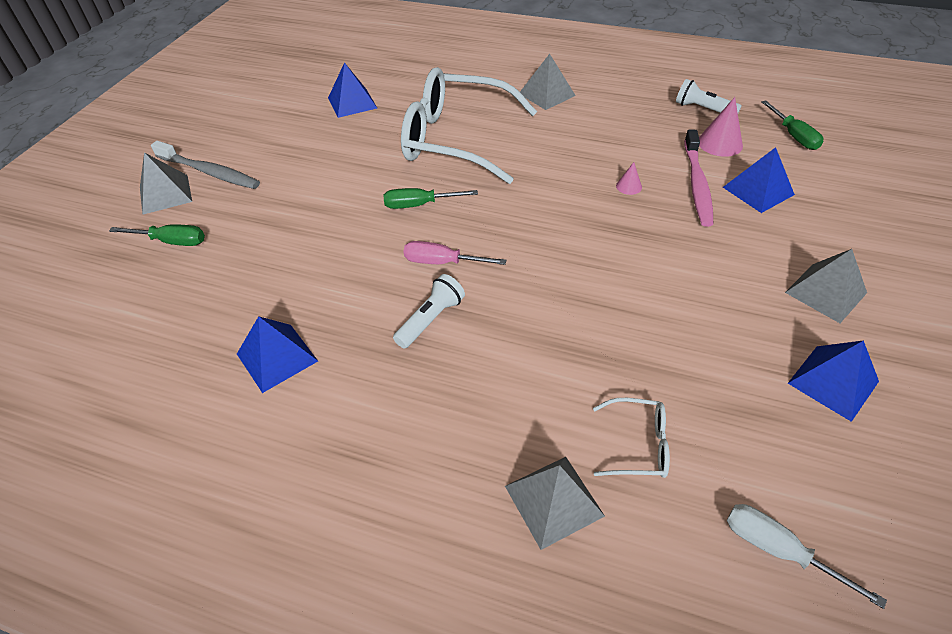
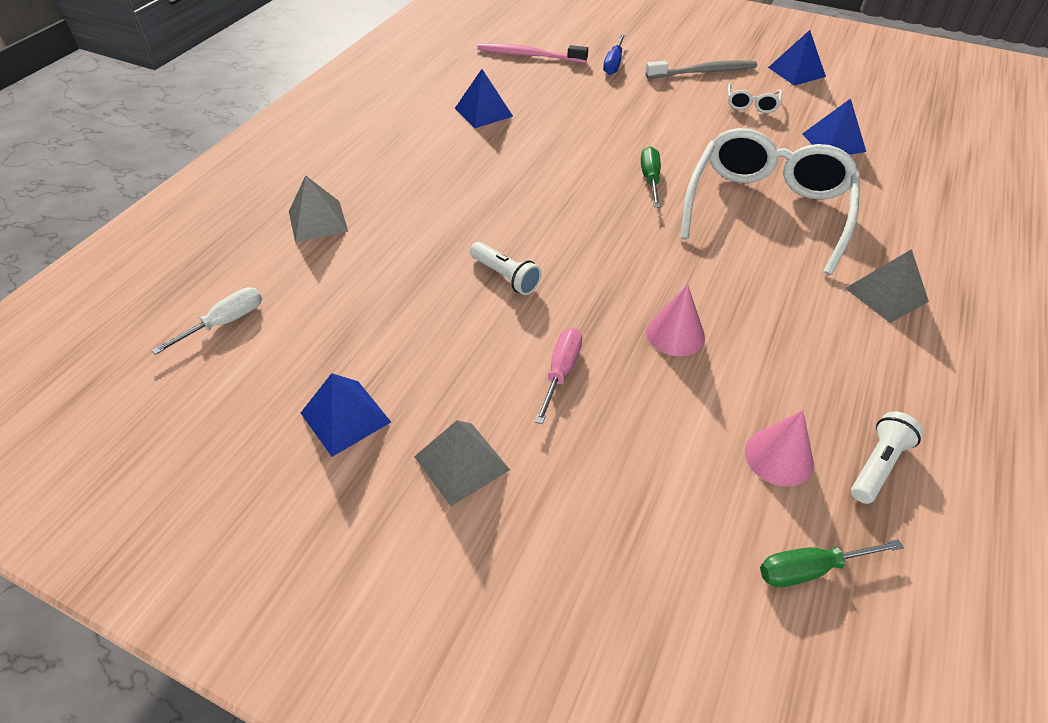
camera: 95 degrees right, 0 degrees up
green screwdriver [109,224,205,246] -> blue screwdriver [603,34,626,75]
grey pyramid [140,152,192,215] -> none
grey toothbrush [151,141,260,189] -> grey toothbrush turned 135 degrees counterclockwise [646,60,757,78]
white flashlight [393,274,465,349] -> white flashlight moved to [470,242,542,295]
pink screwdriver [404,241,506,265] -> pink screwdriver moved to [535,328,582,424]
white glasses [593,398,670,478] -> white glasses moved to [728,83,782,113]
pink cone [616,162,642,195] -> pink cone [646,284,705,356], size x1.83
pink toothbrush [684,129,713,227] -> pink toothbrush moved to [477,43,588,63]
blue pyramid [723,147,795,213] -> blue pyramid moved to [768,30,826,86]

